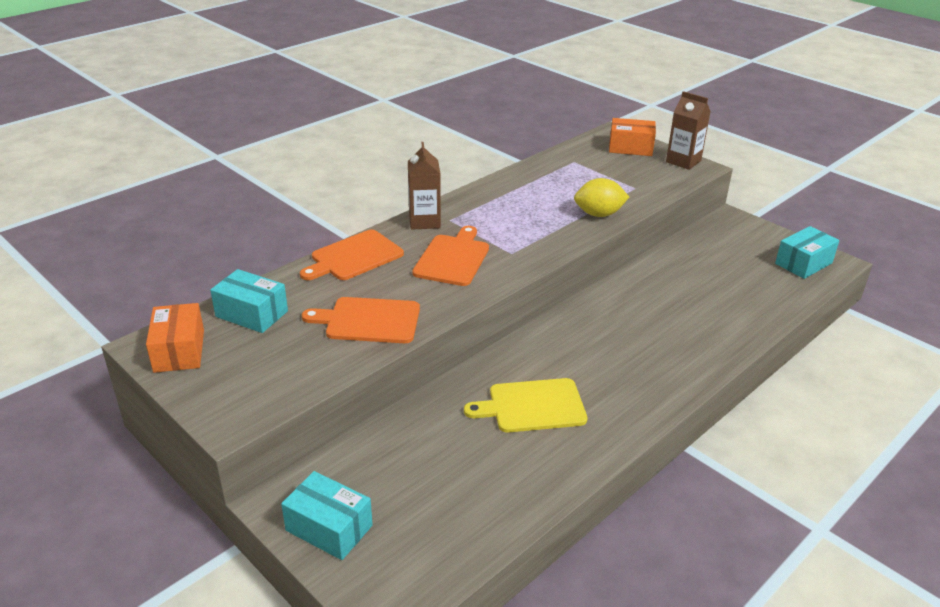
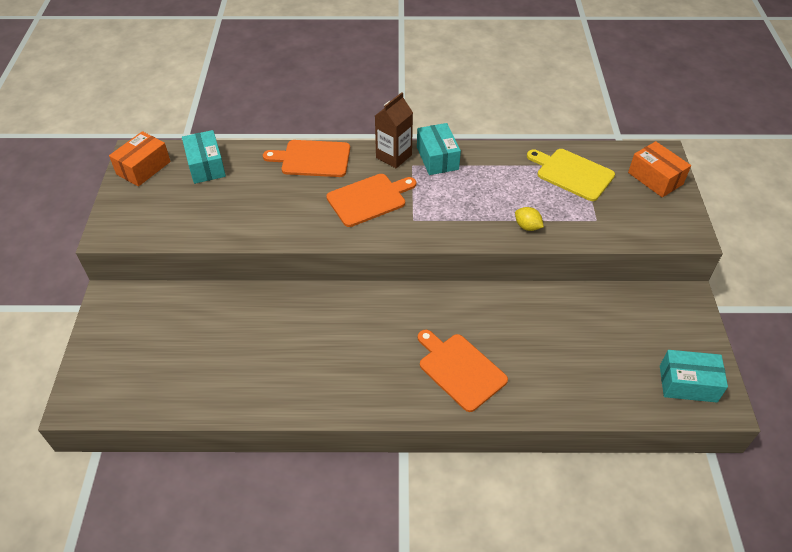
camera: 45 degrees right, 15 degrees up
turquoise box [281,471,373,560] -> turquoise box moved to [417,123,461,175]
orange cutting board [302,297,420,343] -> orange cutting board moved to [418,330,508,412]
yellow cutting board [464,378,588,433] -> yellow cutting board moved to [527,149,615,201]
yellow lemon [574,178,629,217] -> yellow lemon [515,207,544,231], size x0.61
brown carton [666,91,711,170] -> none

